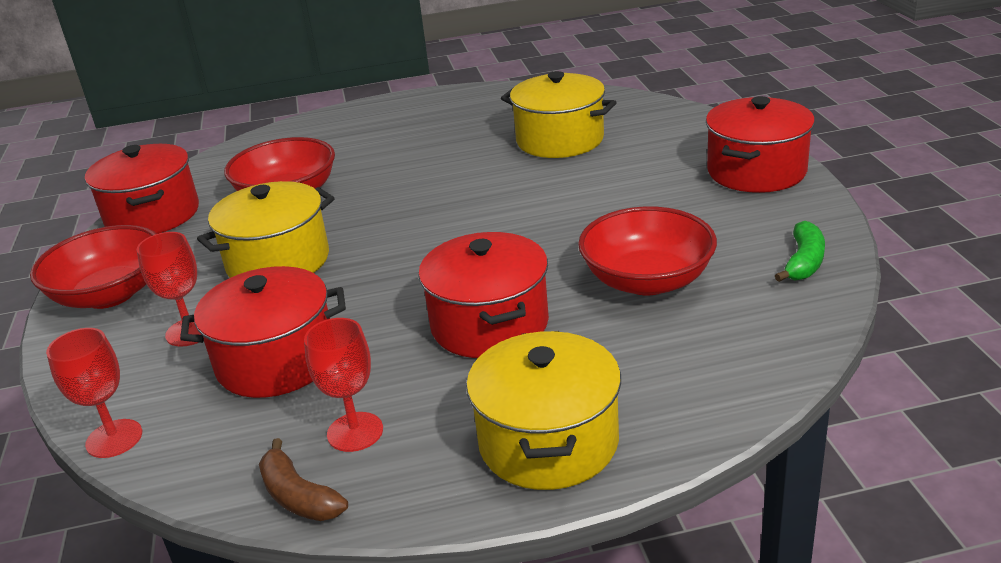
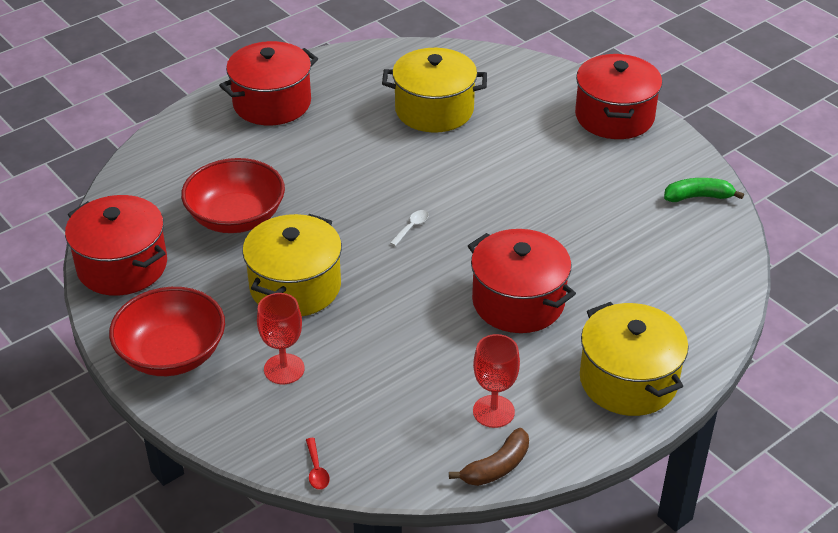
camera: 30 degrees left, 10 degrees up
red goblet [46,328,142,458] -> red spoon [306,438,330,490]
red pot [180,266,346,398] -> red pot moved to [219,41,318,125]
brown banana [259,438,348,521] -> brown banana turned 60 degrees counterclockwise [449,428,529,486]
red bowl [578,206,717,295] -> none
green banana [775,221,825,282] -> green banana turned 90 degrees counterclockwise [664,178,744,202]
none -> white spoon [390,210,429,246]

